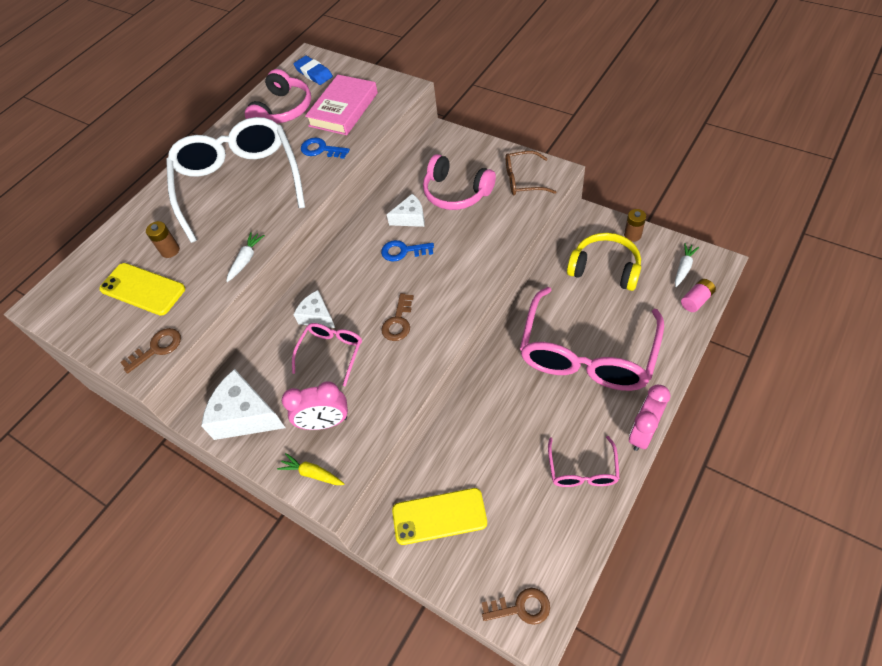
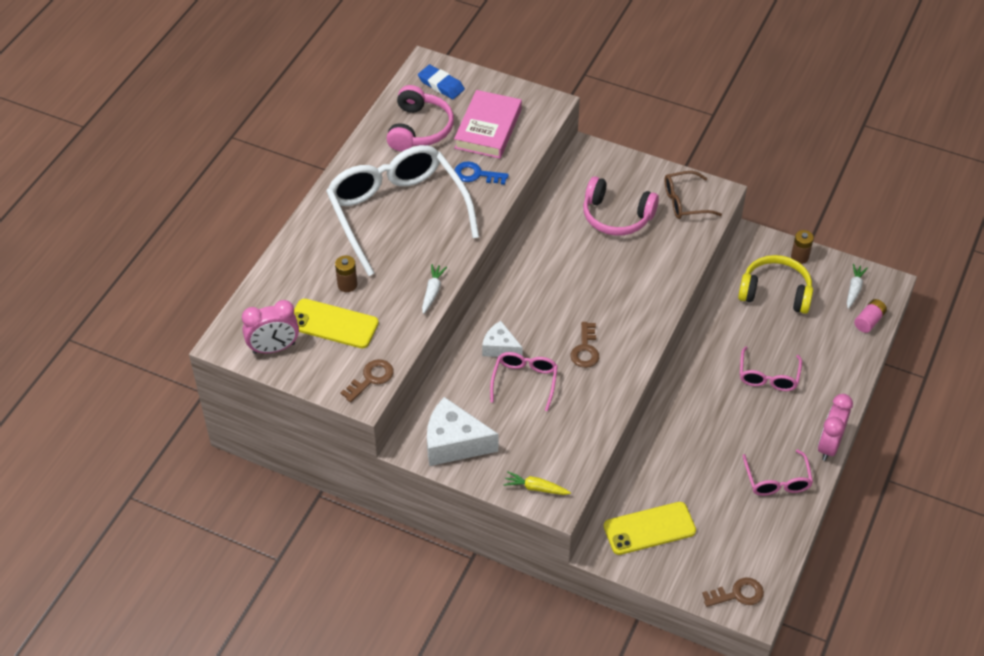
camera: 15 degrees left, 5 degrees down
pink clock [282,381,348,430] -> pink clock moved to [242,300,299,354]
blue key [381,240,434,262] -> none
white cheese [387,194,425,227] -> none
pink glasses [520,287,664,391] -> pink glasses [740,346,802,391], size x0.47

